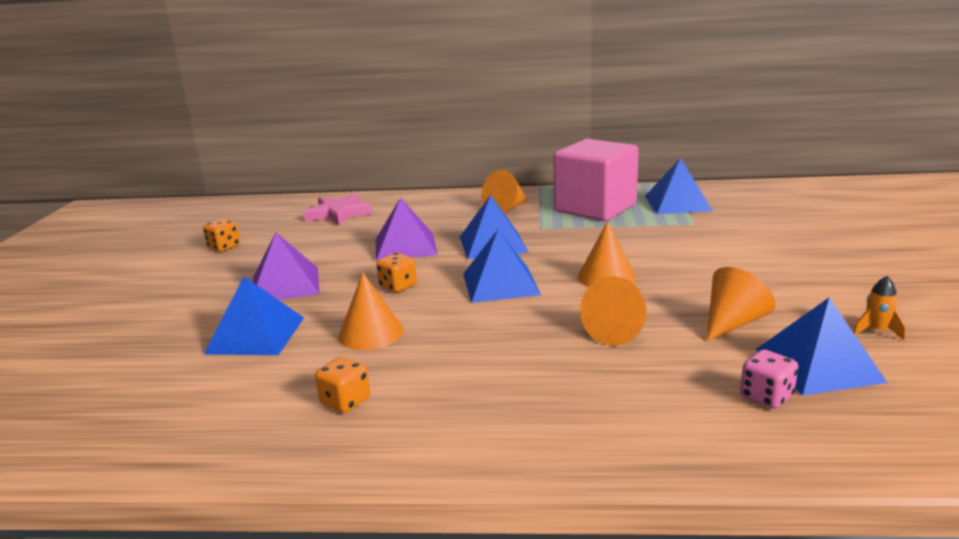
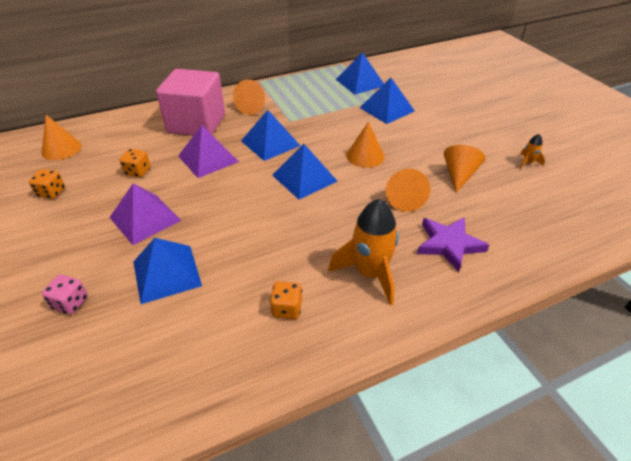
camera: 30 degrees left, 20 degrees up
pink star [304,193,373,226] -> none
orange cone [338,273,403,350] -> orange cone moved to [41,115,81,160]
orange dice [376,253,417,292] -> orange dice moved to [120,149,150,177]
pink cube [553,139,639,221] -> pink cube moved to [156,69,225,136]
pink dice [740,349,798,409] -> pink dice moved to [42,275,88,314]
blue pyramid [756,298,887,396] -> blue pyramid moved to [360,78,415,124]
none -> orange rocket [328,199,399,305]
none -> purple star [417,217,489,272]

